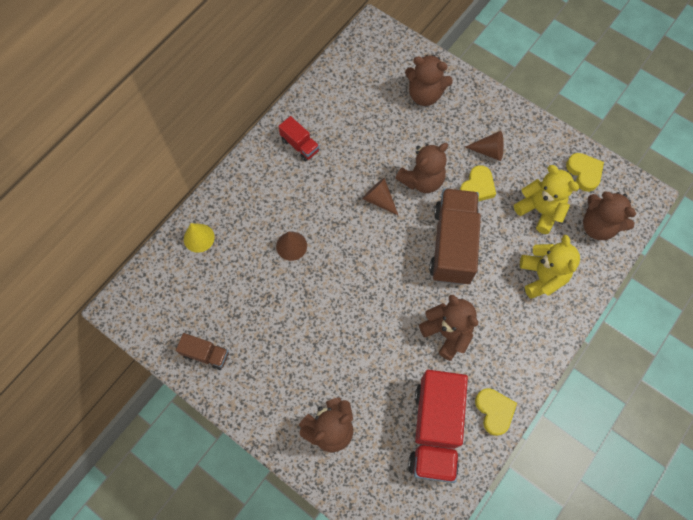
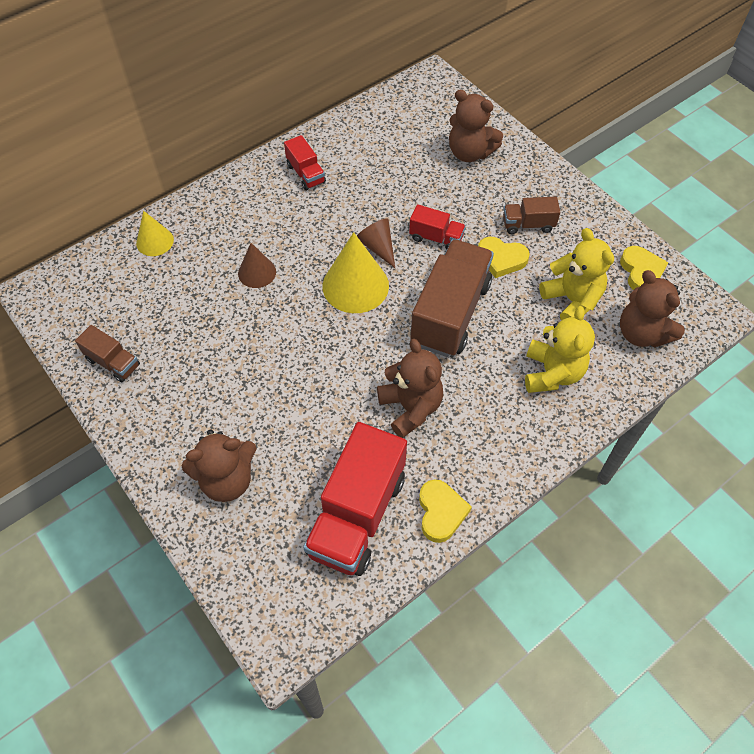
camera: 15 degrees right, 10 degrees down
brown teddy bear [395,143,448,193] -> red truck [409,204,466,250]
yellow heart [460,165,496,202] -> yellow heart turned 60 degrees clockwise [478,237,529,278]
brown cone [465,131,504,161] -> brown truck [503,197,560,234]
none -> yellow cone [323,232,389,313]

